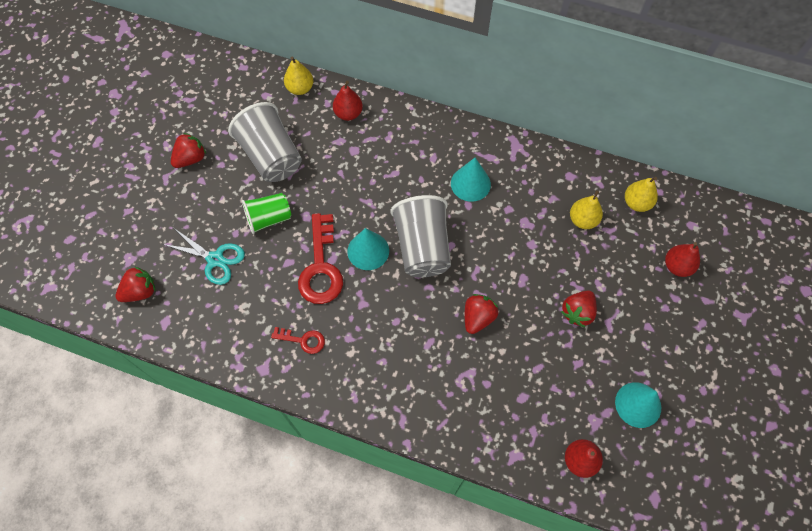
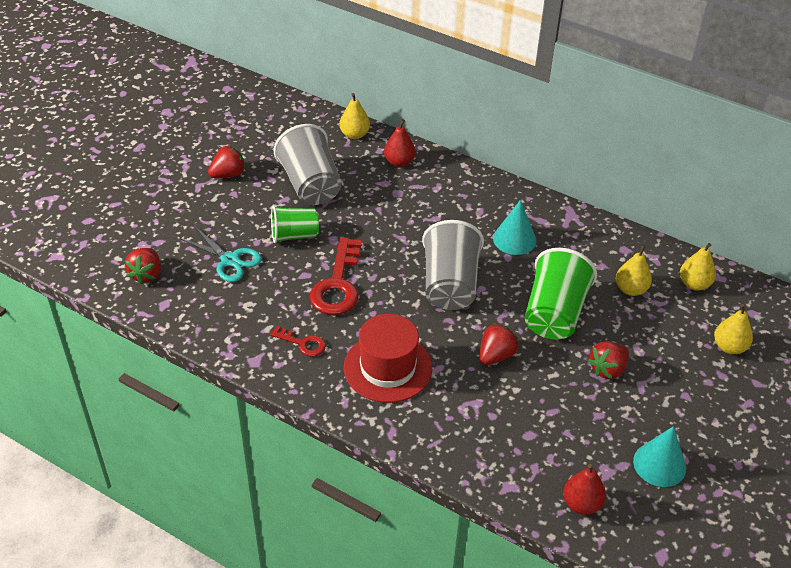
camera: 10 degrees right, 20 degrees down
red strawberry [115,266,155,302] -> red strawberry turned 120 degrees clockwise [125,248,161,285]
turquoise cone [347,228,389,270] -> none
red pear [665,242,700,277] -> yellow pear [714,304,753,354]
none -> red hat [344,314,432,403]
none -> green cup [525,248,597,339]

